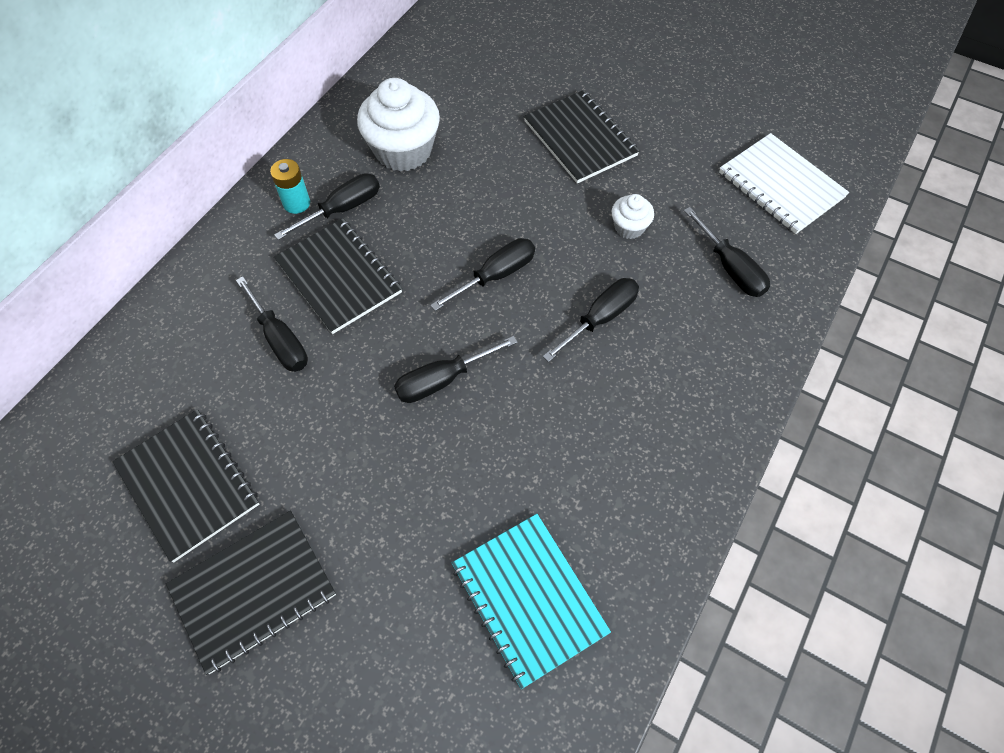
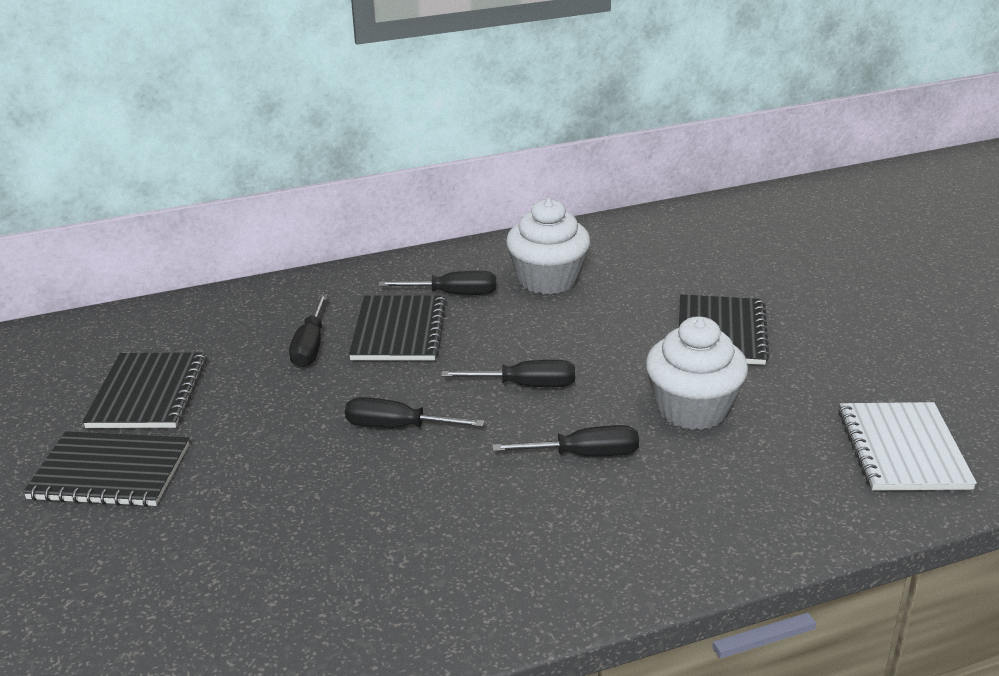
camera: 40 degrees right, 30 degrees down
turquoise battery [270,159,310,214] -> none
turquoise notebook [452,514,611,689] -> none
white cupcake [612,194,654,239] -> white cupcake [646,316,748,430], size x2.01
black screwdriver [684,207,770,297] -> none

